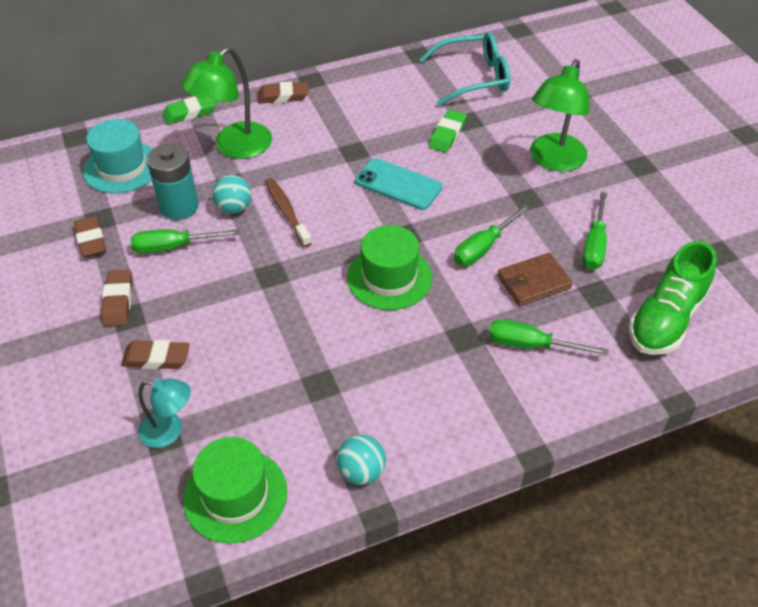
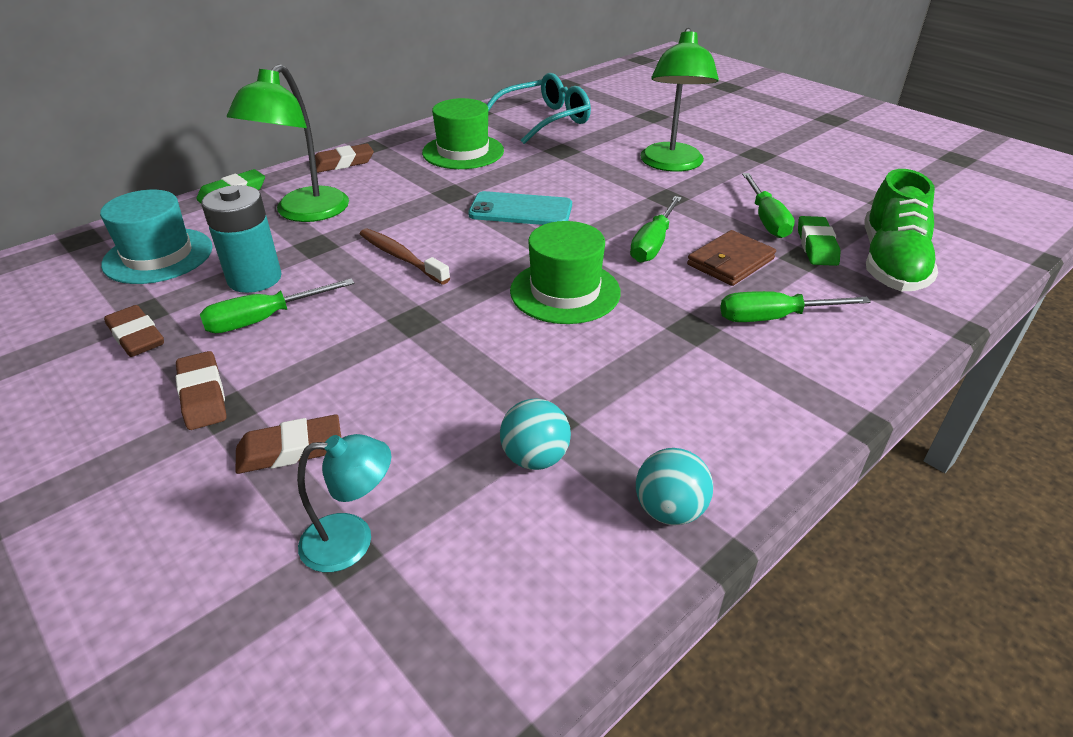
camera: 20 degrees left, 10 degrees down
green hat [183,437,287,544] -> green hat moved to [422,98,504,169]
turquoise ball [212,175,251,214] -> turquoise ball moved to [500,398,571,470]
green eraser [429,109,467,153] -> green eraser moved to [798,216,840,266]

